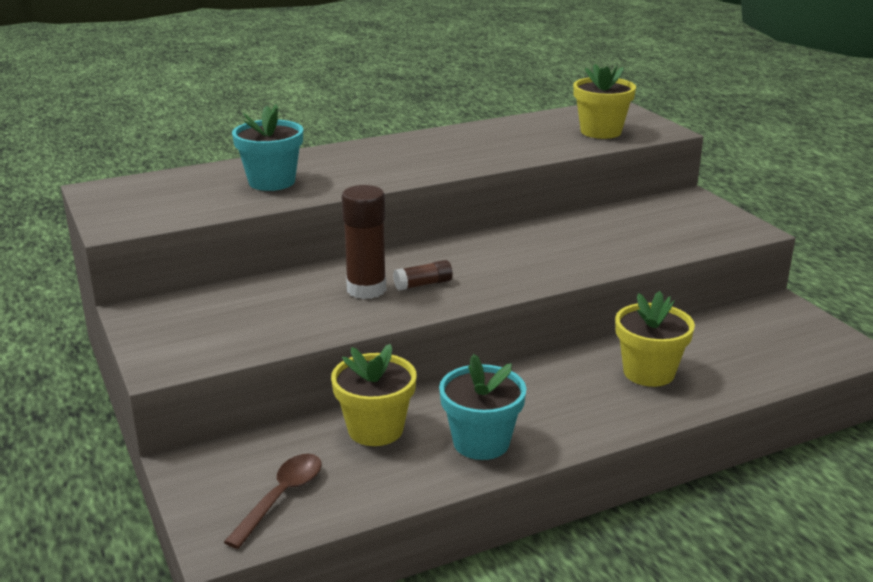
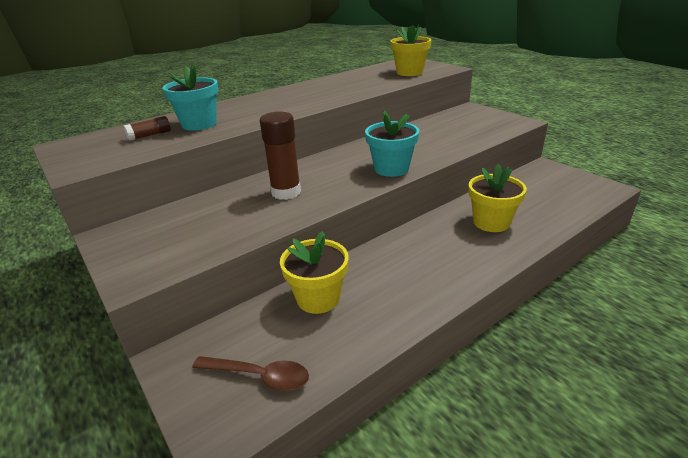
camera: 10 degrees left, 5 degrees up
brown spoon [224,454,322,549] -> brown spoon turned 90 degrees clockwise [192,356,309,391]
brown glue stick [393,260,453,291] -> brown glue stick moved to [124,116,171,141]
turquoise flower pot [439,354,526,460] -> turquoise flower pot moved to [365,110,419,177]

